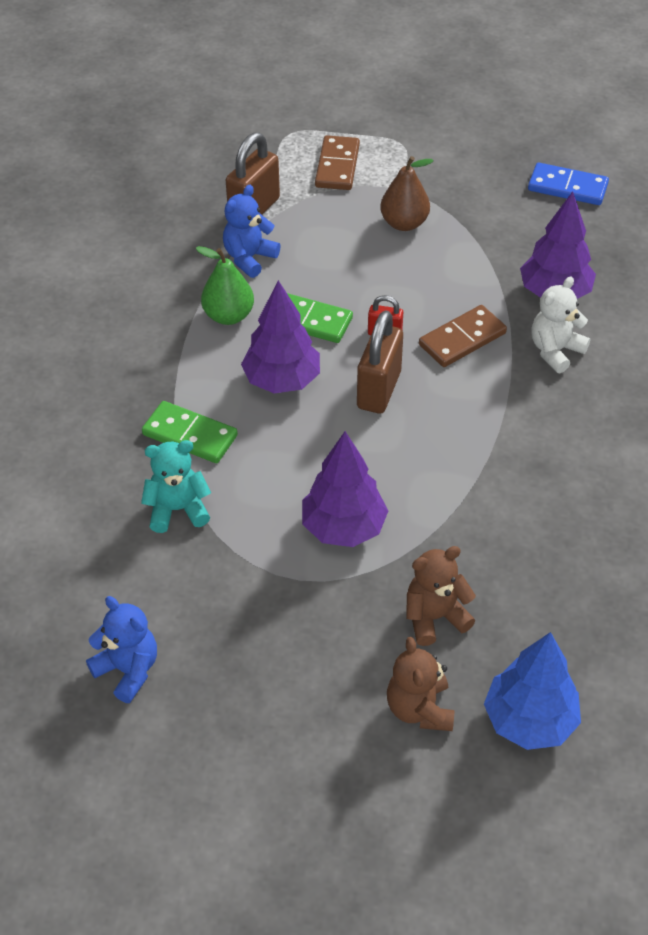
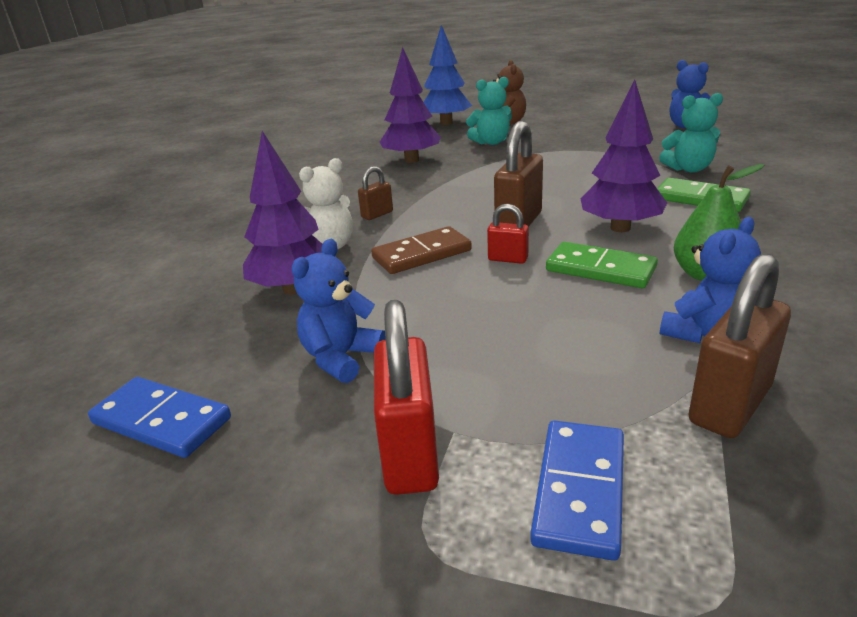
camera: 170 degrees left, 20 degrees down
purple tree [302,431,388,547] -> purple tree moved to [380,47,441,163]
brown domino [315,135,360,190] -> blue domino [530,420,624,561]
brown pear [380,156,433,231] -> none
brown teddy bear [406,546,476,646] -> turquoise teddy bear [466,77,512,145]
none -> blue teddy bear [292,239,386,383]
none -> brown padlock [358,166,393,220]
none -> red padlock [374,300,439,495]

